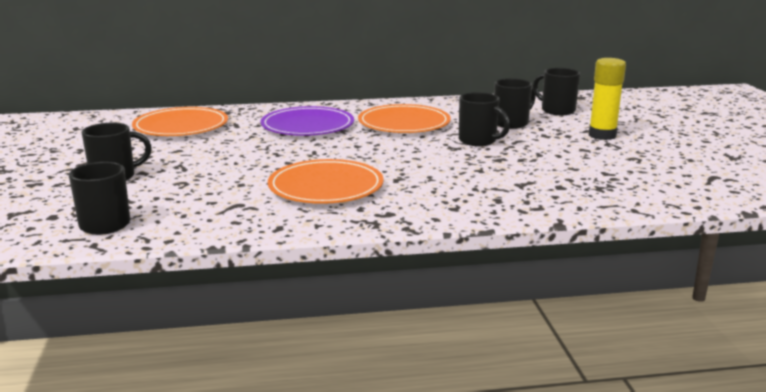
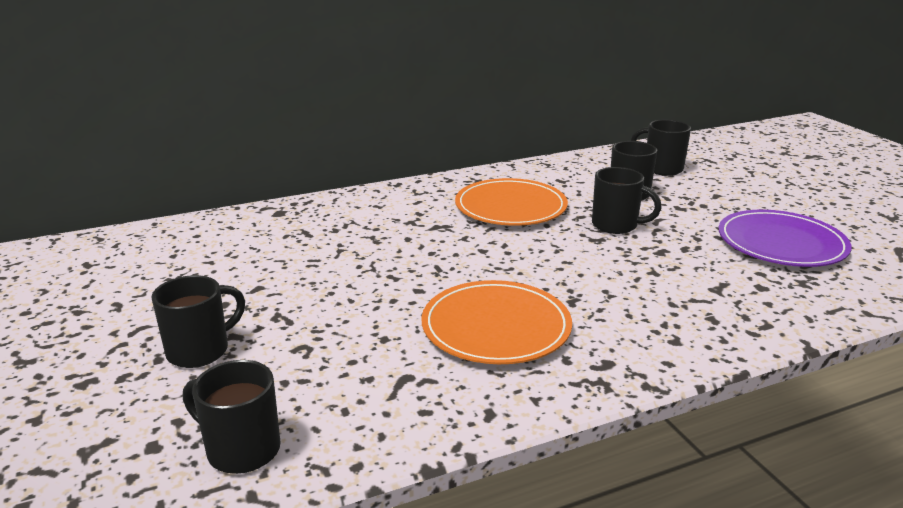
camera: 15 degrees left, 5 degrees up
orange plate [132,107,228,136] -> none
purple plate [260,106,354,136] -> purple plate moved to [719,210,852,267]
yellow glue stick [589,58,626,140] -> none

